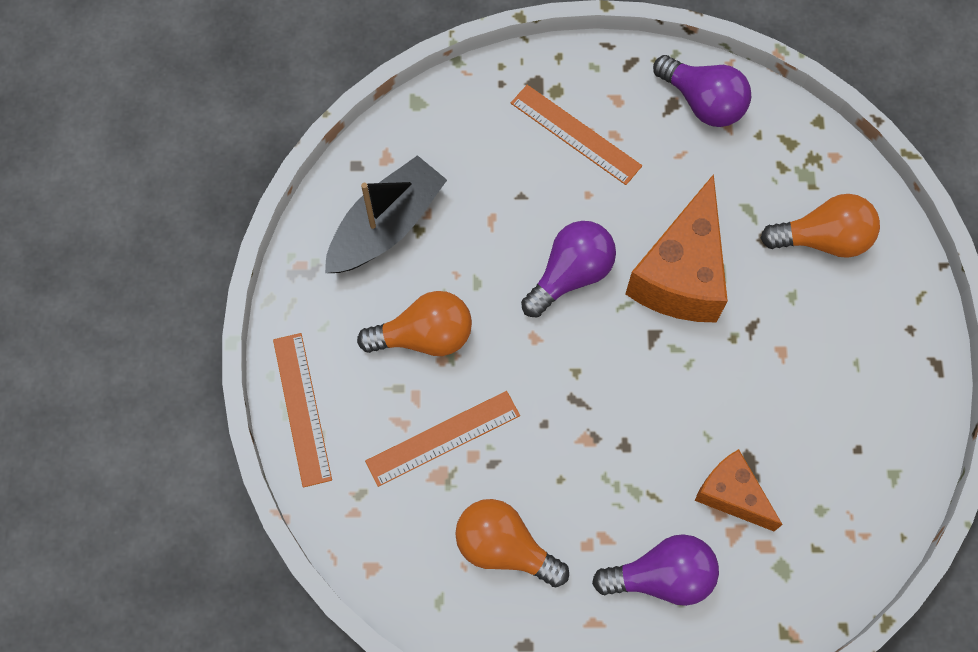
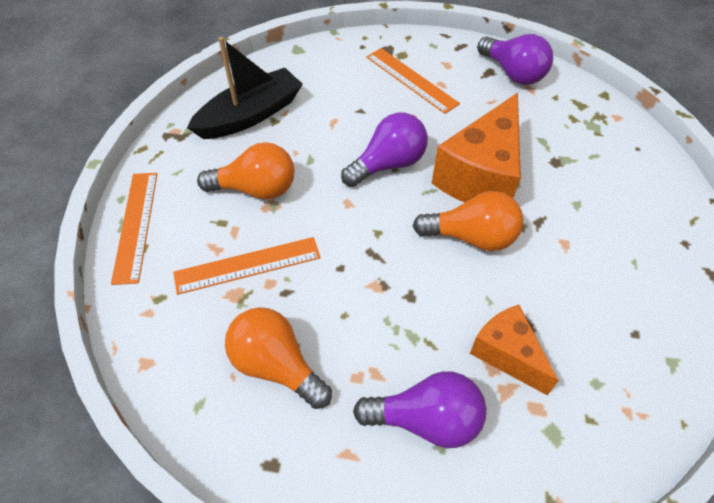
camera: 10 degrees right, 15 degrees down
orange light bulb [761,194,880,258] -> orange light bulb moved to [413,191,523,251]

